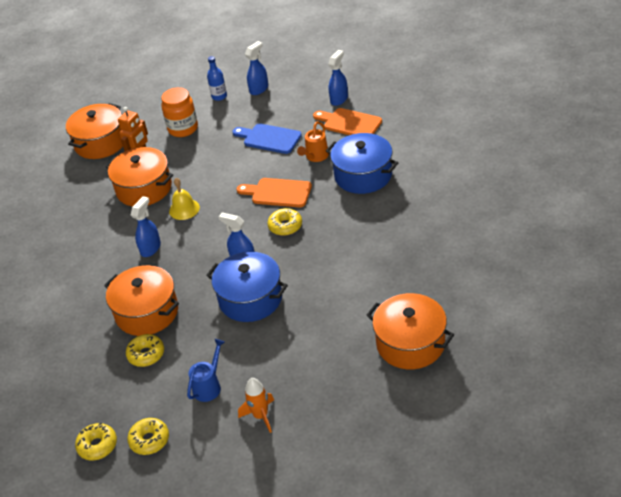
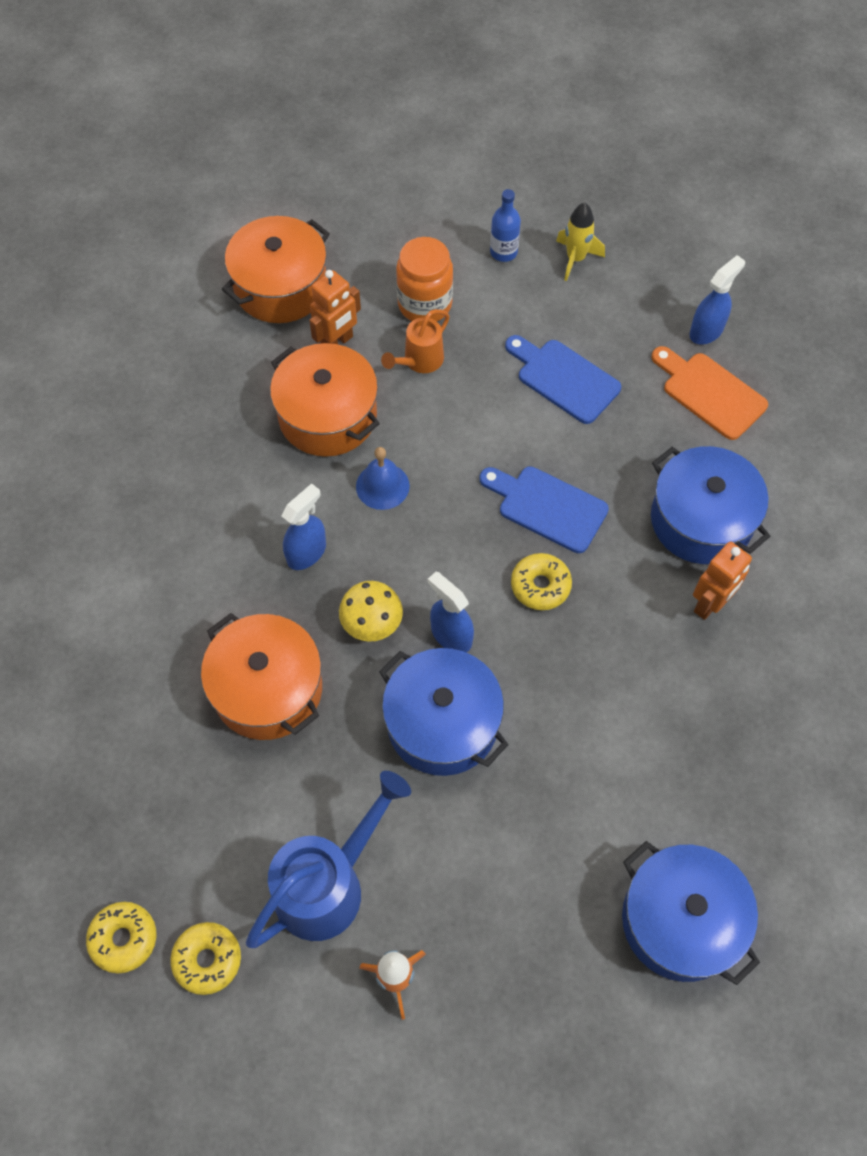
camera: 10 degrees right, 20 degrees up
yellow donut [126,334,164,367] -> none
yellow bell [169,178,200,220] -> blue bell [356,447,410,510]
blue watering can [187,339,225,402] -> blue watering can [246,771,411,948], size x1.82
orange cutting board [237,178,312,208] -> blue cutting board [479,466,609,553]
blue spray bottle [245,41,268,95] -> yellow rocket [556,202,605,281]
orange watering can [297,121,329,162] -> orange watering can moved to [381,309,450,373]
orange pot [366,293,454,369] -> blue pot [622,841,760,985]
none -> yellow mushroom [339,581,403,642]
none -> orange robot [693,541,752,620]

